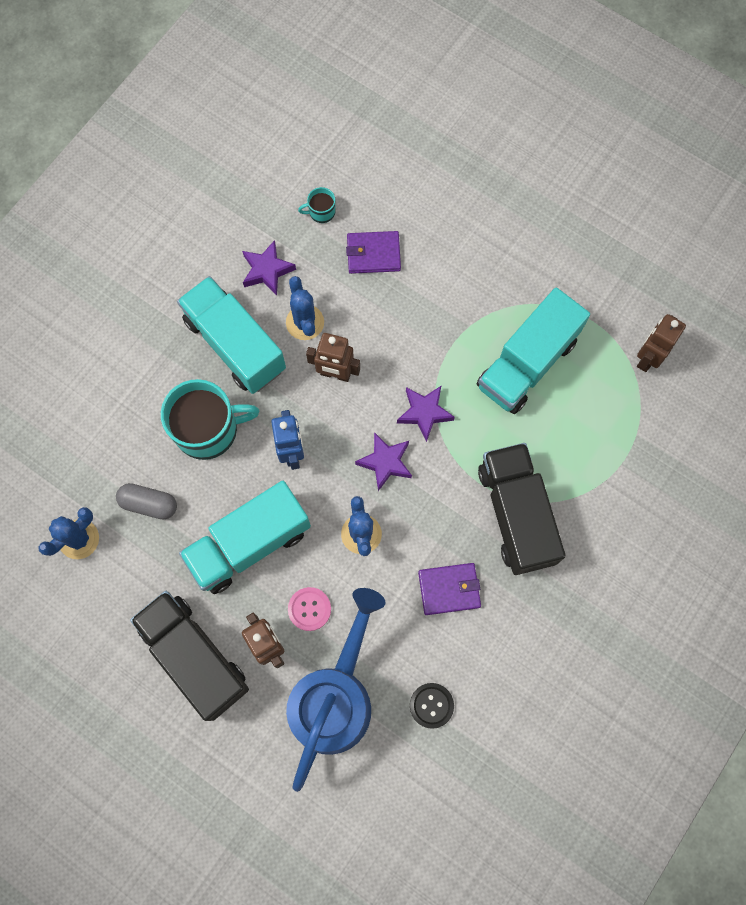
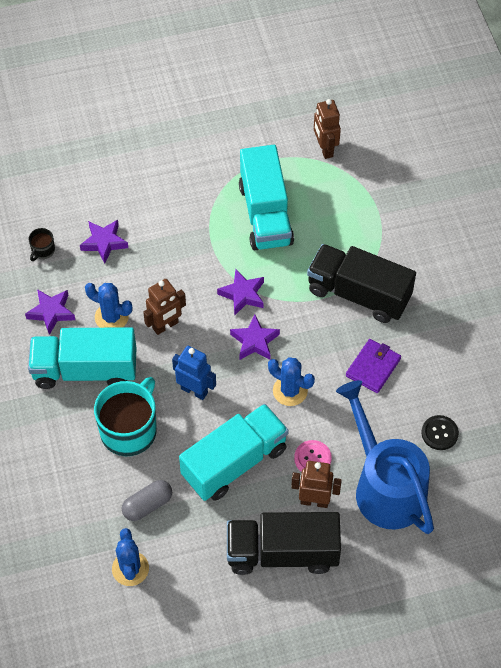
camera: 50 degrees left, 15 degrees down
turquoise truck [179,481,311,594] -> turquoise truck turned 135 degrees counterclockwise [179,404,289,501]
turquoise mug [298,187,336,223] -> black mug [29,228,55,261]
purple wallet [346,231,401,274] -> purple star [80,220,128,263]

